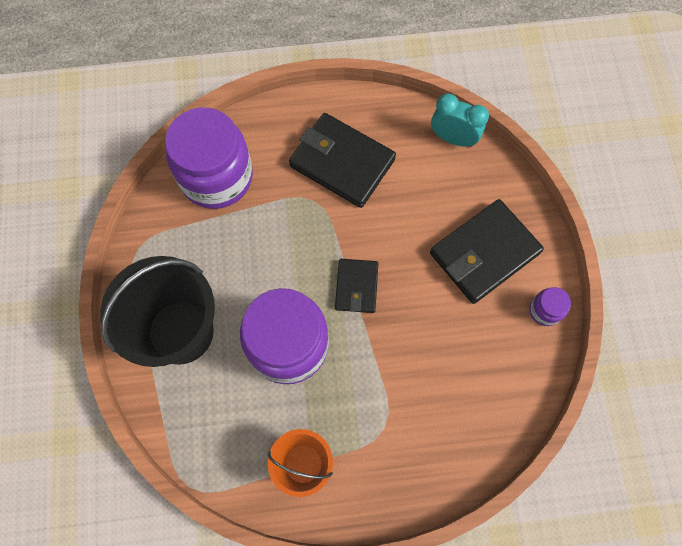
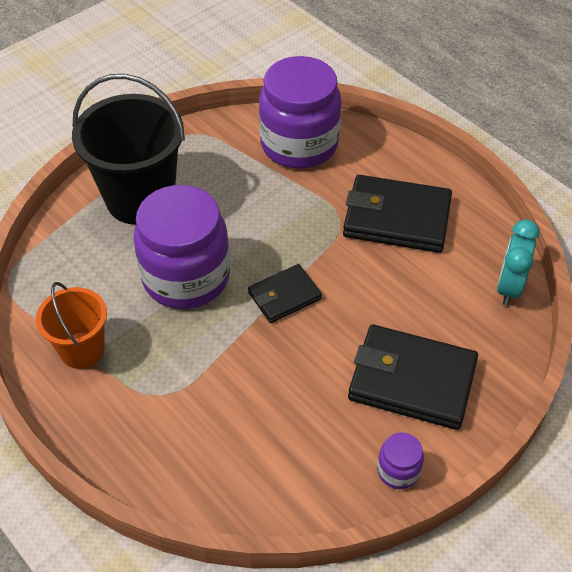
camera: 55 degrees right, 20 degrees down
black wallet [289,113,396,208] -> black wallet turned 75 degrees counterclockwise [343,175,452,253]
turquoise clock [431,93,489,147] -> turquoise clock turned 150 degrees counterclockwise [497,219,540,306]

